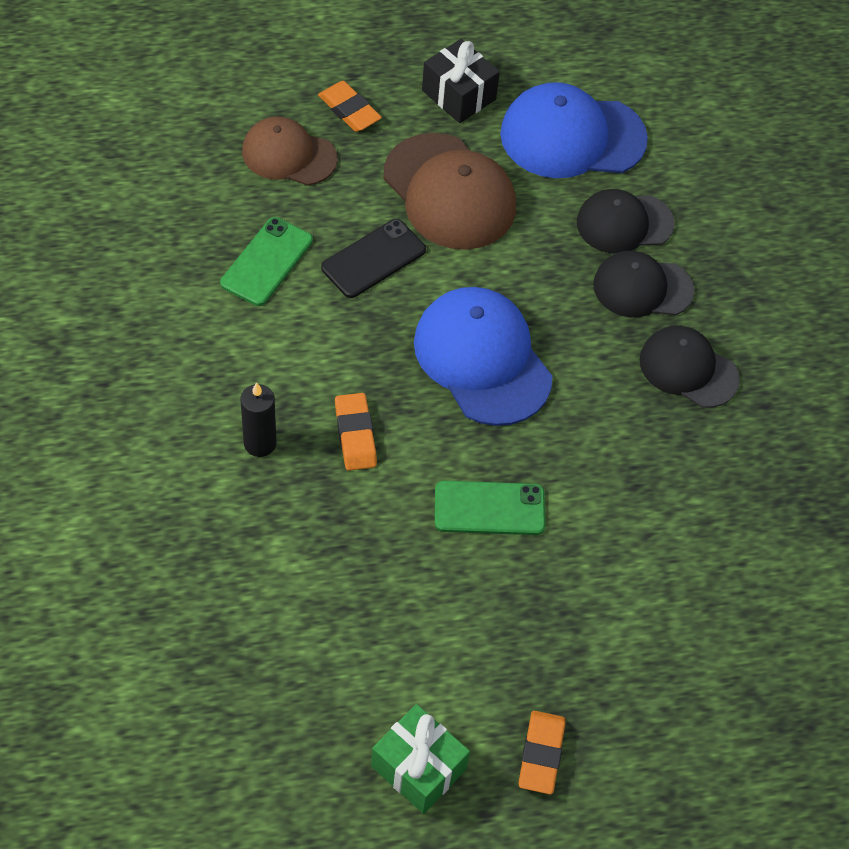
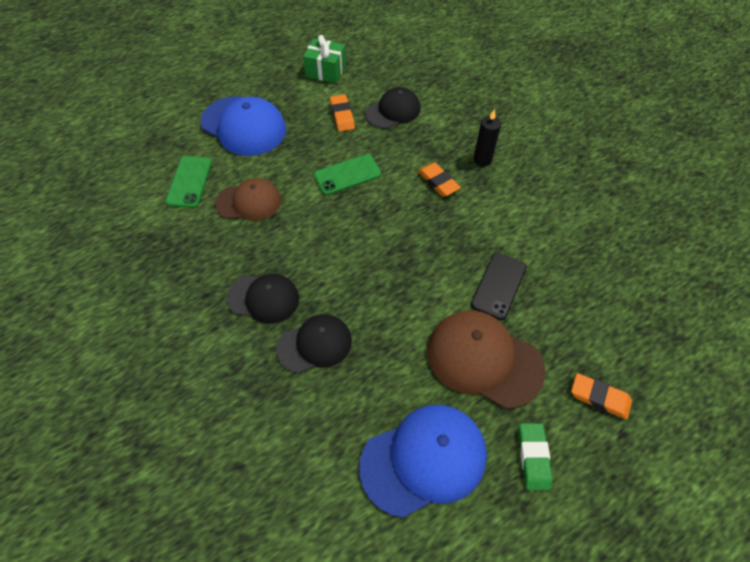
camera: 160 degrees right, 0 degrees up
green phone [220,217,313,306] -> green phone moved to [165,156,212,208]
brown cap [242,117,337,185] -> brown cap moved to [215,178,281,221]
blue cap [414,287,552,426] -> blue cap moved to [200,96,286,156]
black gift [422,39,500,123] -> green eraser [519,423,553,490]
orange eraser [519,711,565,794] -> orange eraser moved to [330,94,355,132]
black cap [577,189,675,253] -> black cap moved to [365,87,421,129]

